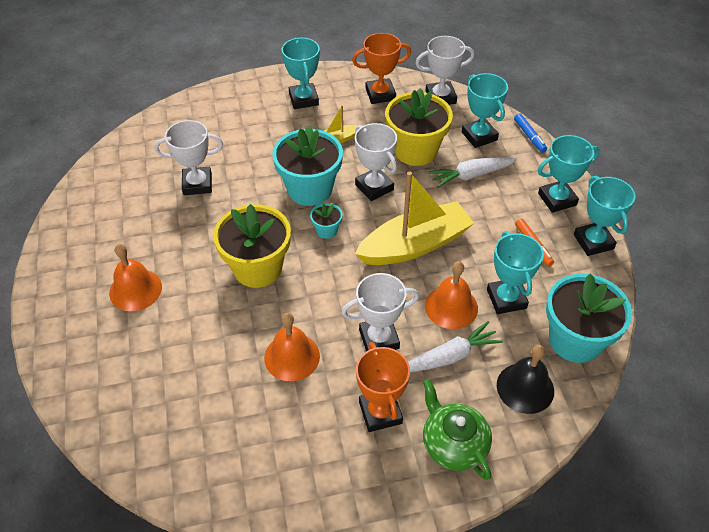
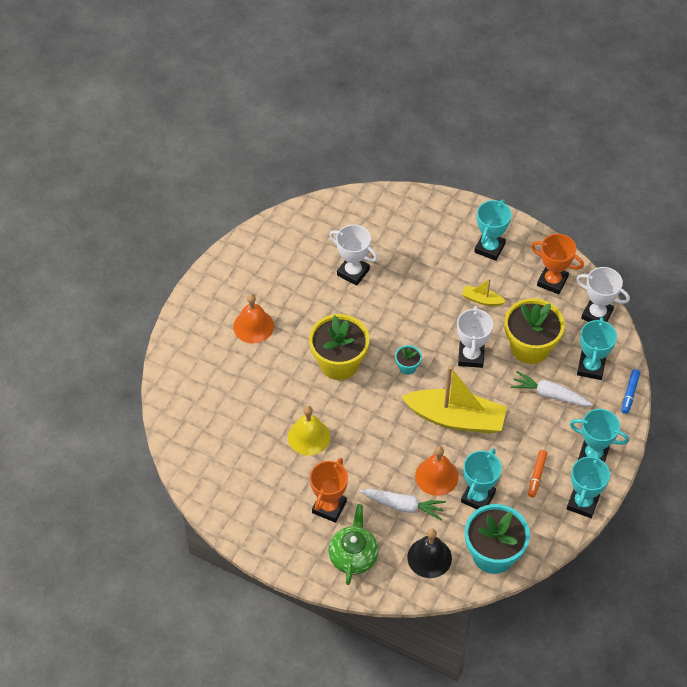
camera: 40 degrees right, 5 degrees up
orange bell [264,313,320,381] -> yellow bell [288,406,330,456]
turquoise flower pot [272,125,343,206] -> none
white trophy [342,273,419,352] -> none

